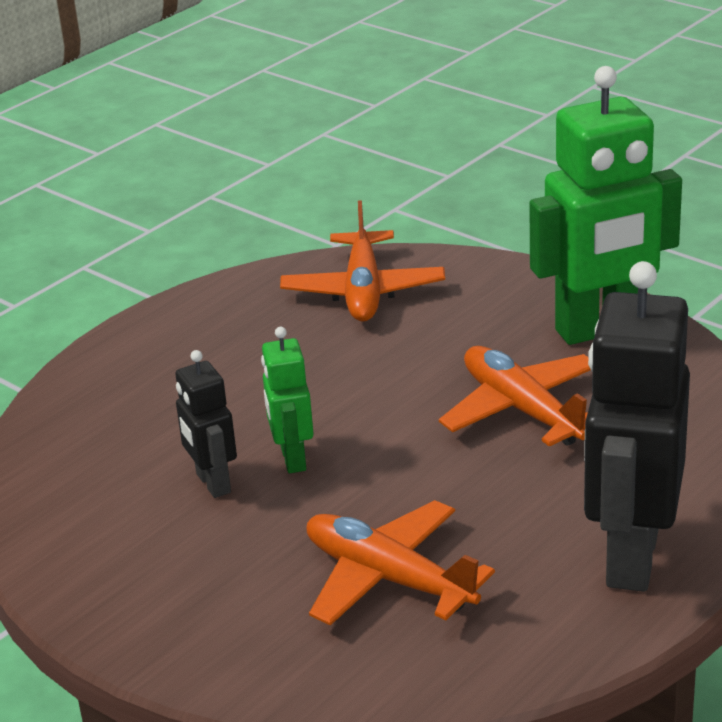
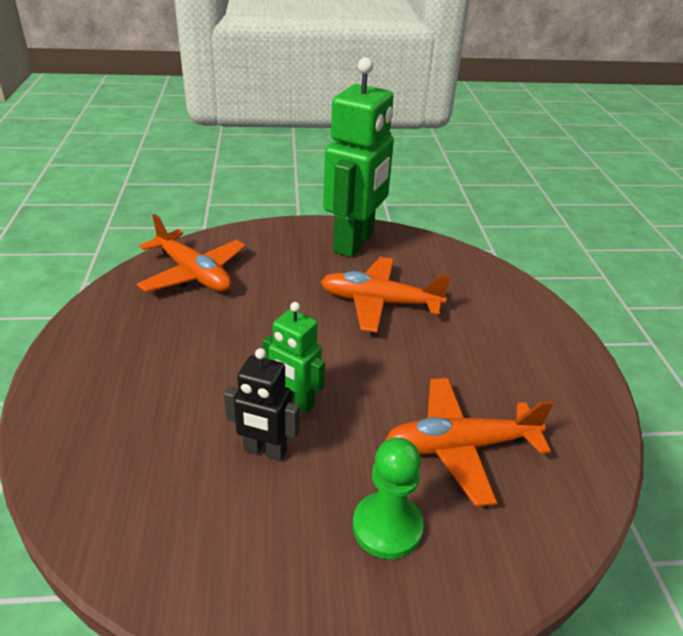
camera: 50 degrees left, 5 degrees up
black robot [584,261,690,592] -> none
none -> green pawn [353,437,424,559]

